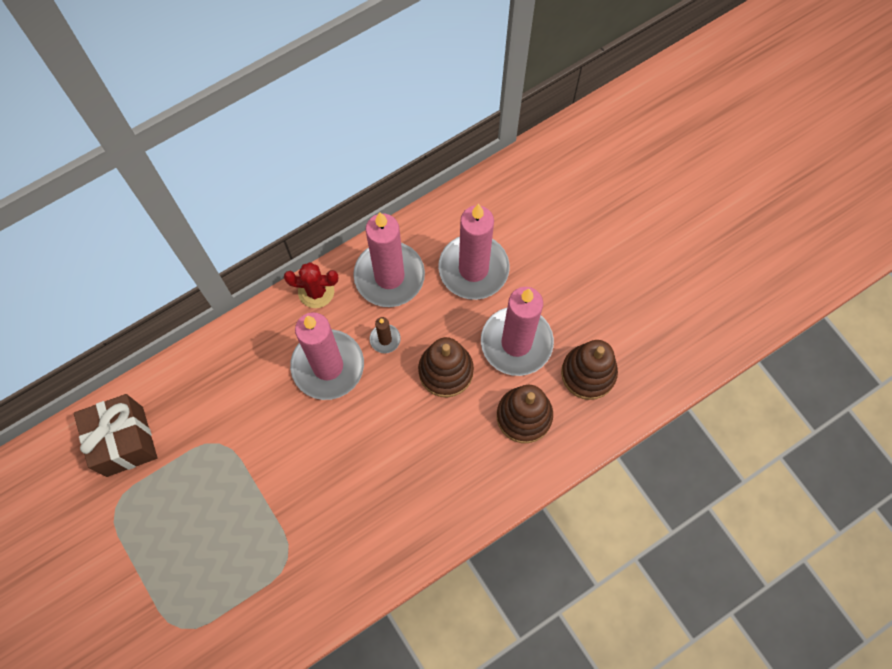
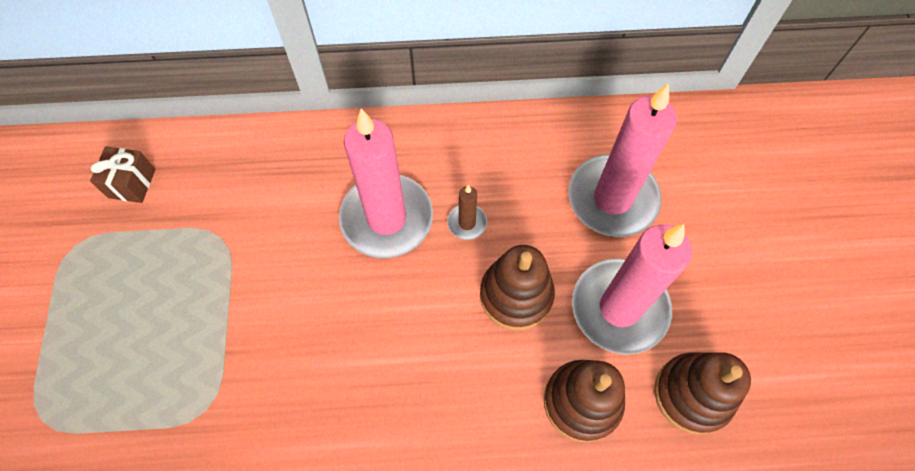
camera: 30 degrees right, 5 degrees down
brown gift [74,394,157,477] -> brown gift [90,146,155,203], size x0.57
red cactus [284,262,338,308] -> none
pink candle [353,213,425,307] -> none

